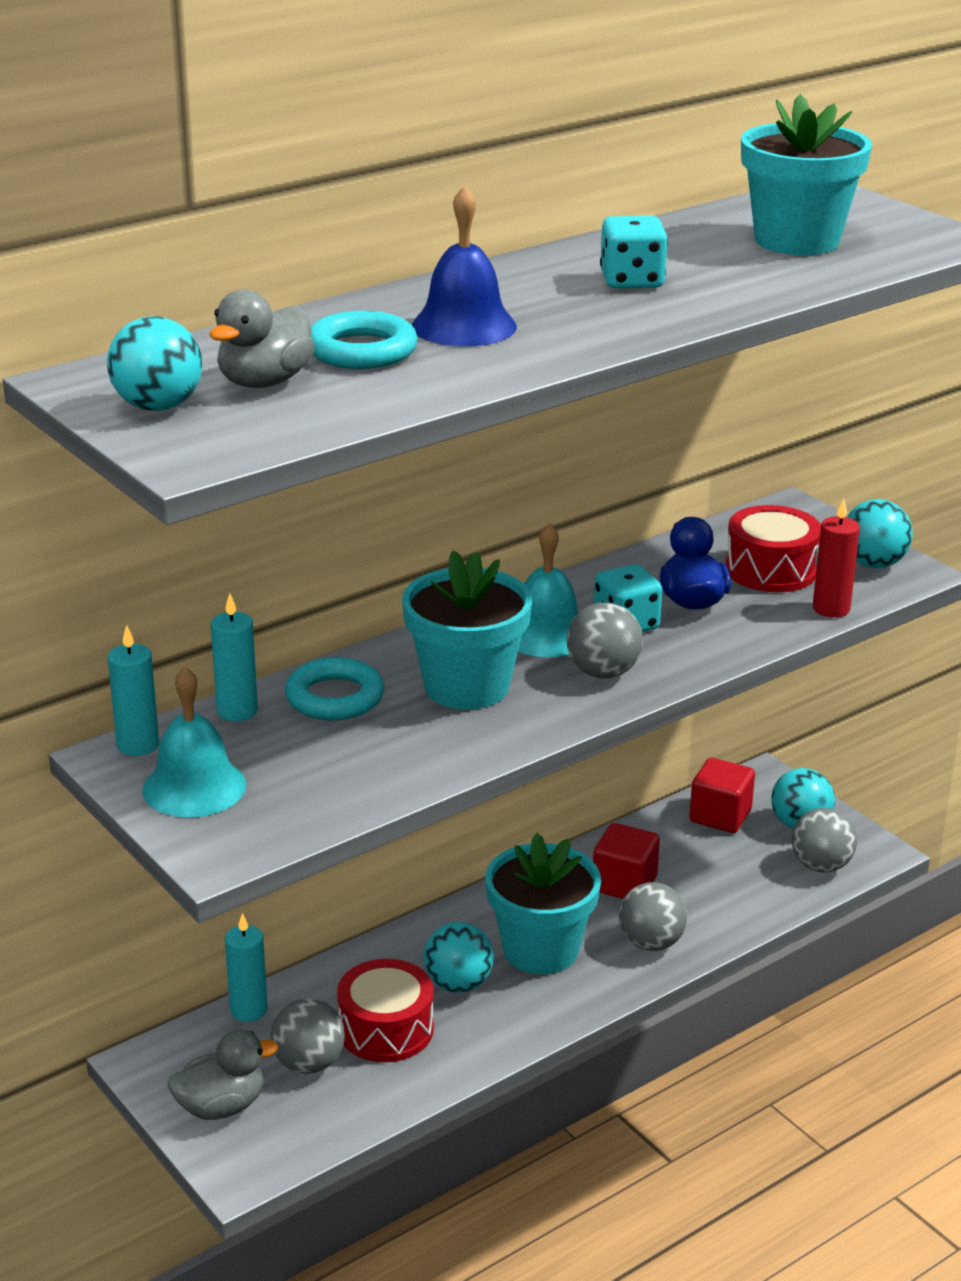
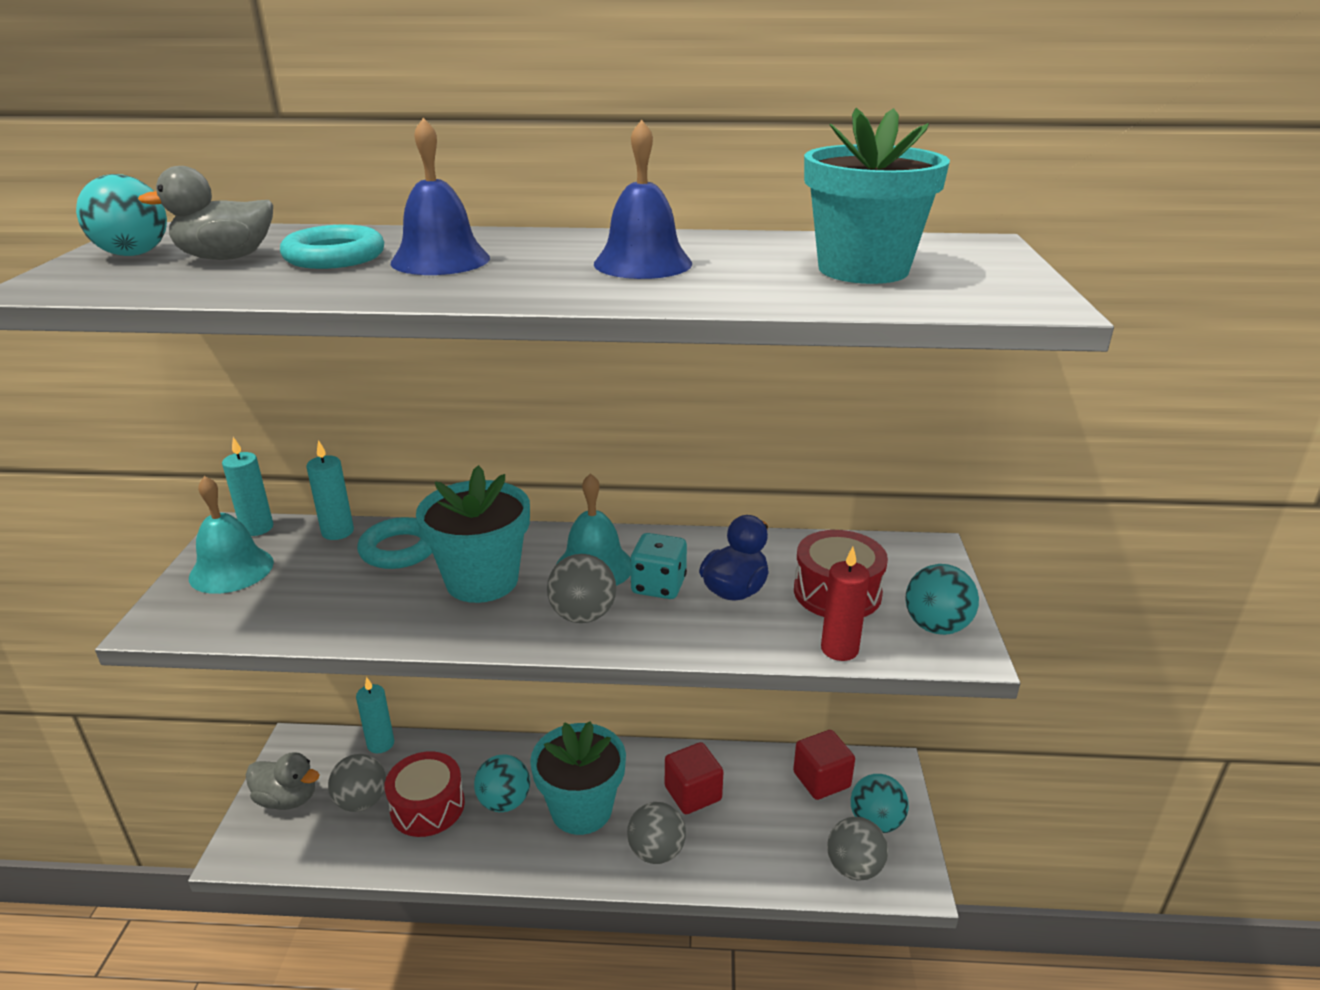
camera: 40 degrees right, 0 degrees up
turquoise dice [600,216,668,288] -> blue bell [594,120,692,279]

